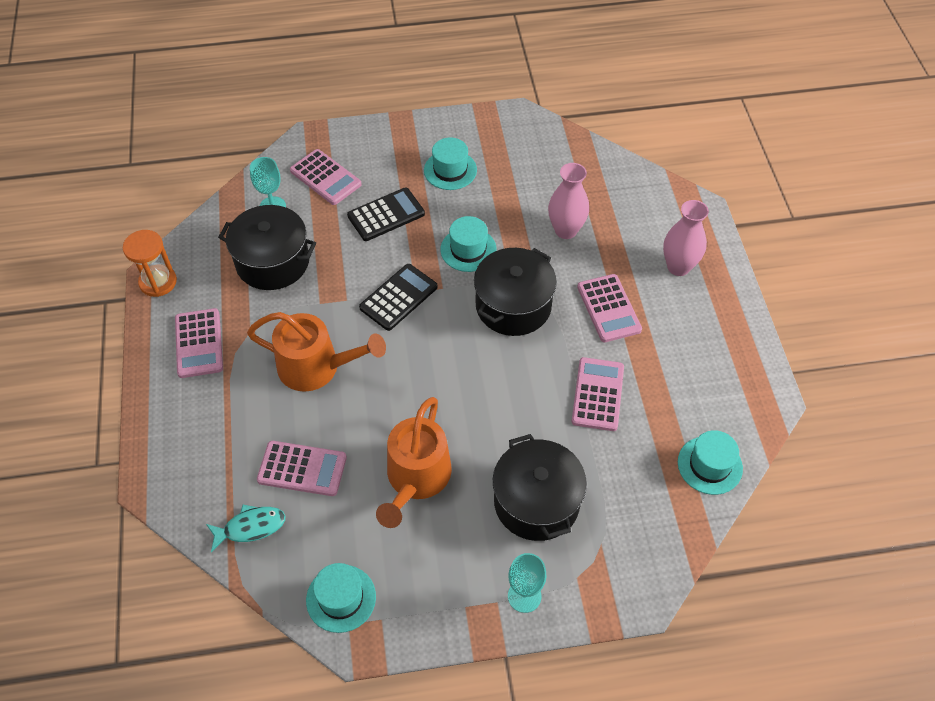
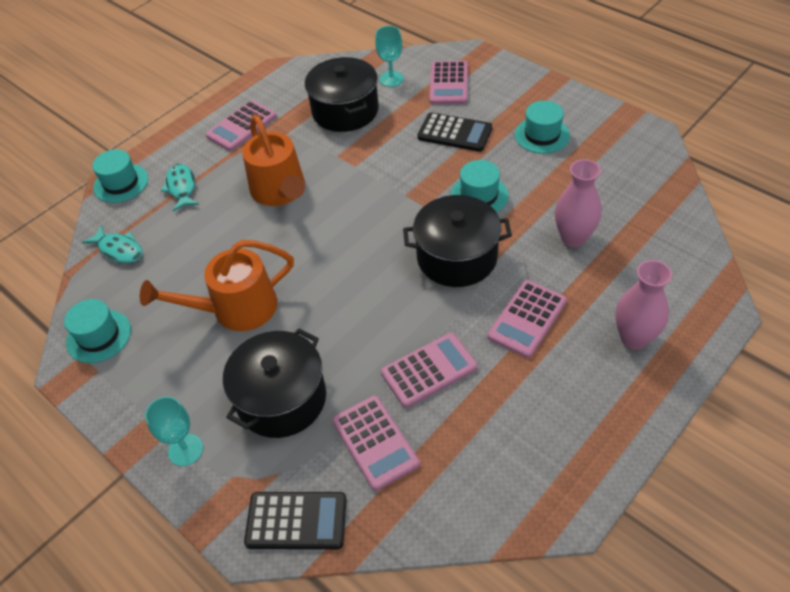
camera: 55 degrees right, 5 degrees down
orange hourglass [123,230,177,297] -> none
pink calculator [257,441,347,496] -> pink calculator moved to [332,396,420,491]
black calculator [359,264,438,331] -> black calculator moved to [244,492,347,549]
turquoise hat [678,430,743,495] -> turquoise hat moved to [92,149,148,203]
none -> turquoise fish [161,164,199,212]

